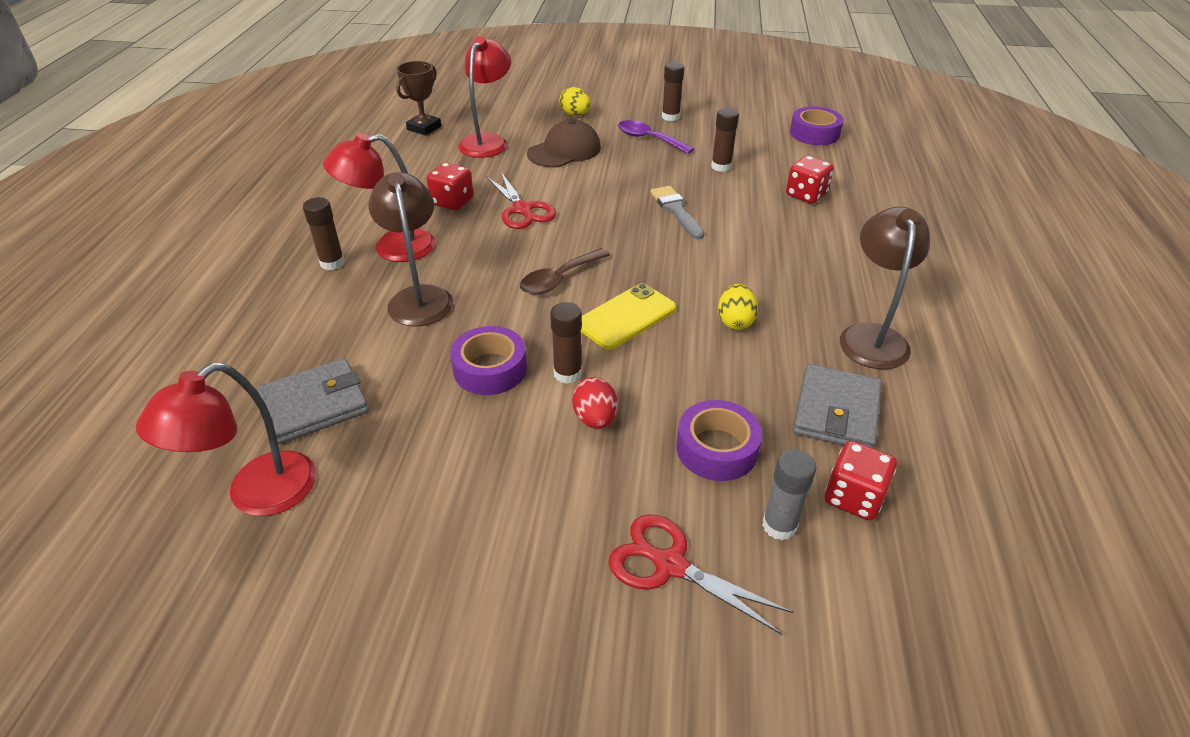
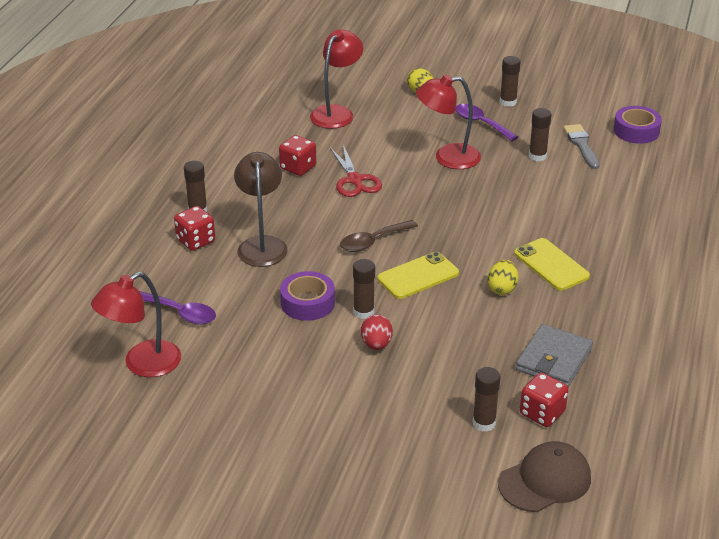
camera: 10 degrees right, 5 degrees down
grey wallet [257,358,369,445] -> purple spoon [139,291,216,325]
red lamp [323,133,435,262] -> red lamp moved to [416,74,481,169]
brown trophy [396,61,441,136] -> none
brown cap [527,119,601,168] -> brown cap moved to [498,441,591,512]
red scissors [608,514,793,635] -> none
grey brush [650,186,704,239] -> grey brush moved to [563,124,600,169]
purple tape [676,400,762,481] -> none
grey glue stick [762,449,816,540] -> brown glue stick [473,367,500,432]
red dice [786,156,834,204] -> red dice moved to [174,206,215,251]
brown lamp [840,207,930,369] -> none
none -> yellow phone [514,238,590,291]

